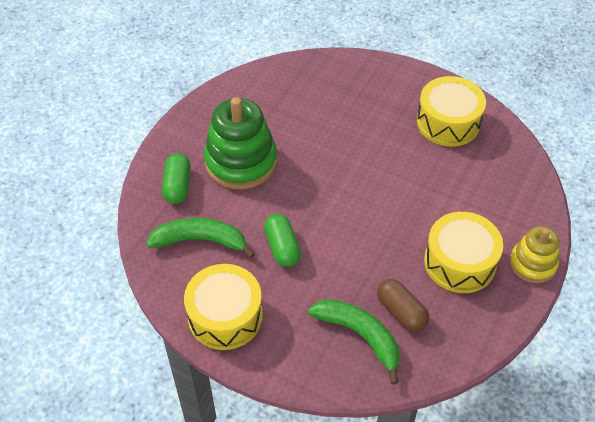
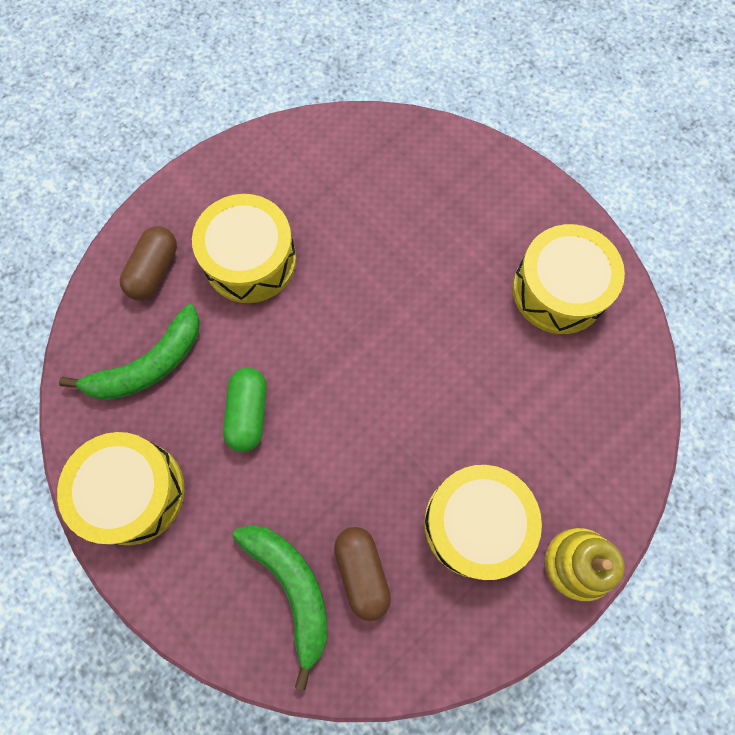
camera: 20 degrees right, 20 degrees up
green banana [146,218,255,258] -> green banana turned 120 degrees clockwise [59,304,200,400]
green capsule [162,153,191,204] -> brown capsule [120,226,177,300]
green stacking toy [204,97,277,189] -> yellow drum [192,194,296,303]

